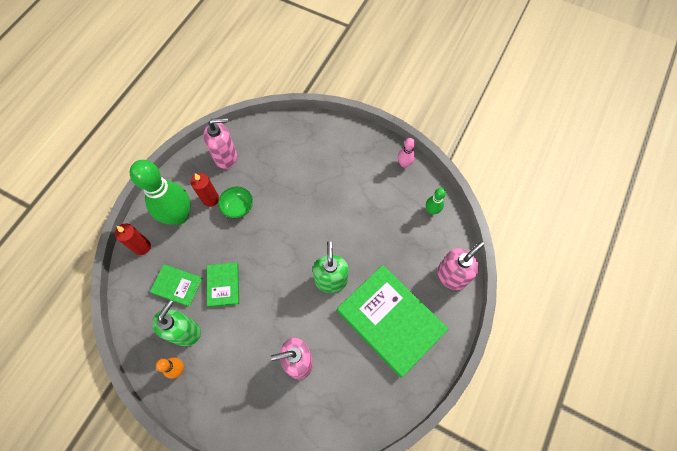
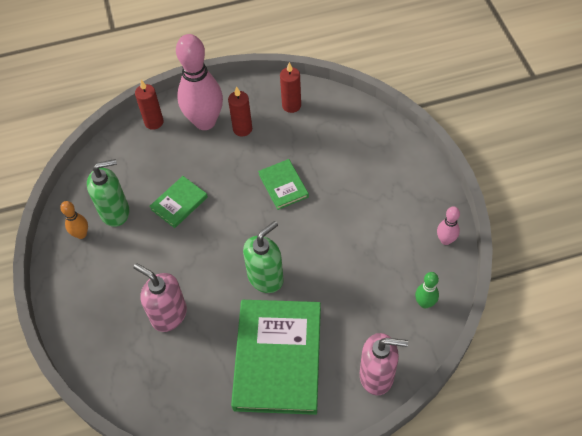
camera: 50 degrees right, 10 degrees down
green bowling pin [130,160,191,225] -> pink bowling pin [176,34,223,130]
green book [150,264,203,307] -> green book moved to [258,159,309,210]
pink soap dispenser [203,118,237,169] -> red candle [280,62,301,113]
green bowl [218,186,253,218] -> none

